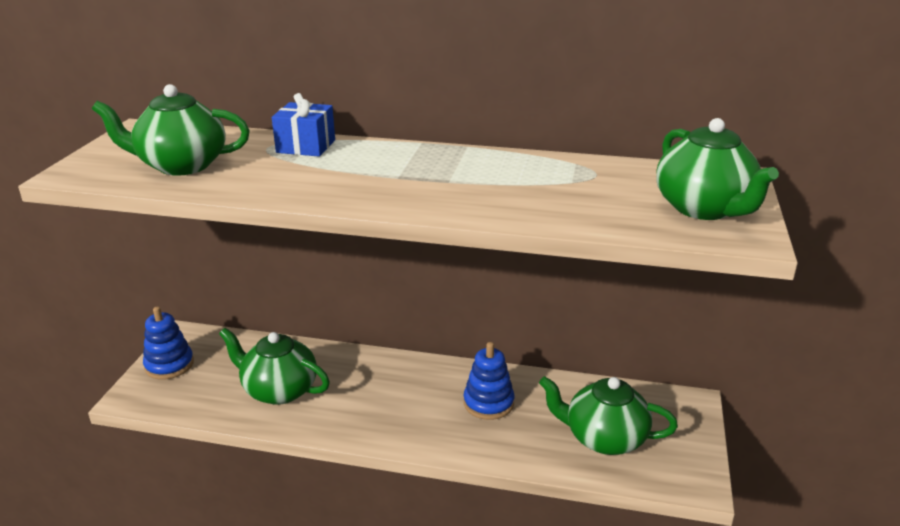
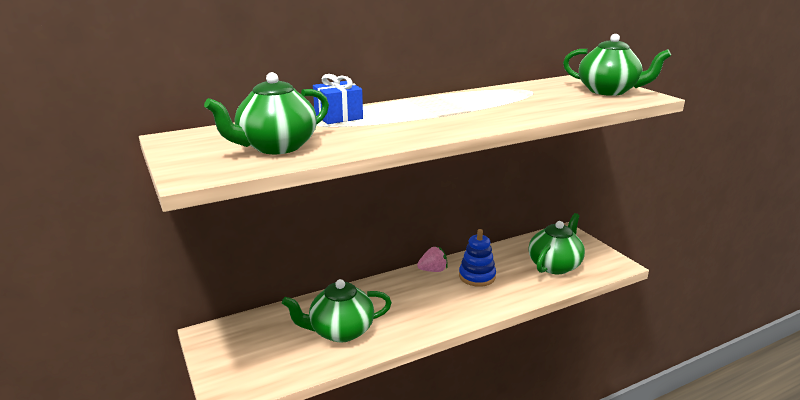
camera: 40 degrees left, 5 degrees down
blue stacking toy [143,307,194,380] -> none
green teapot [539,376,678,455] -> green teapot turned 150 degrees clockwise [529,213,585,274]
none -> pink strawberry [417,246,448,272]

